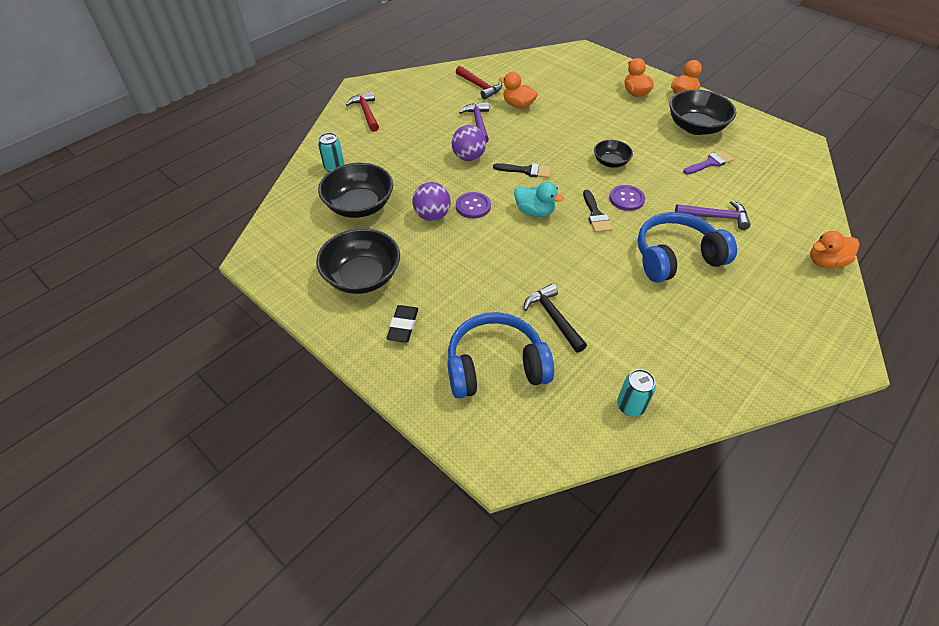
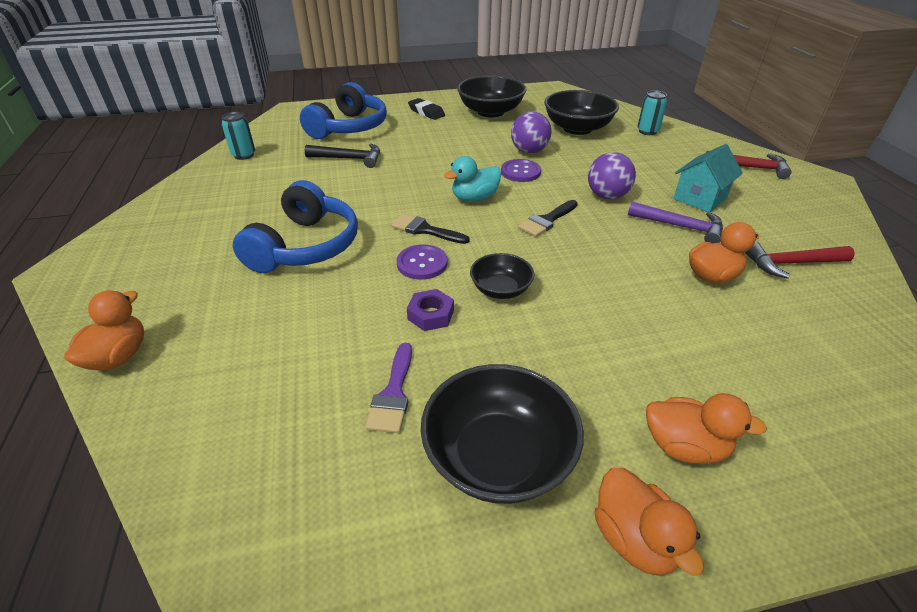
camera: 125 degrees right, 10 degrees down
purple hammer [675,200,751,230] -> none
none -> purple nut [407,289,454,331]
none -> turquoise house [673,144,743,212]

